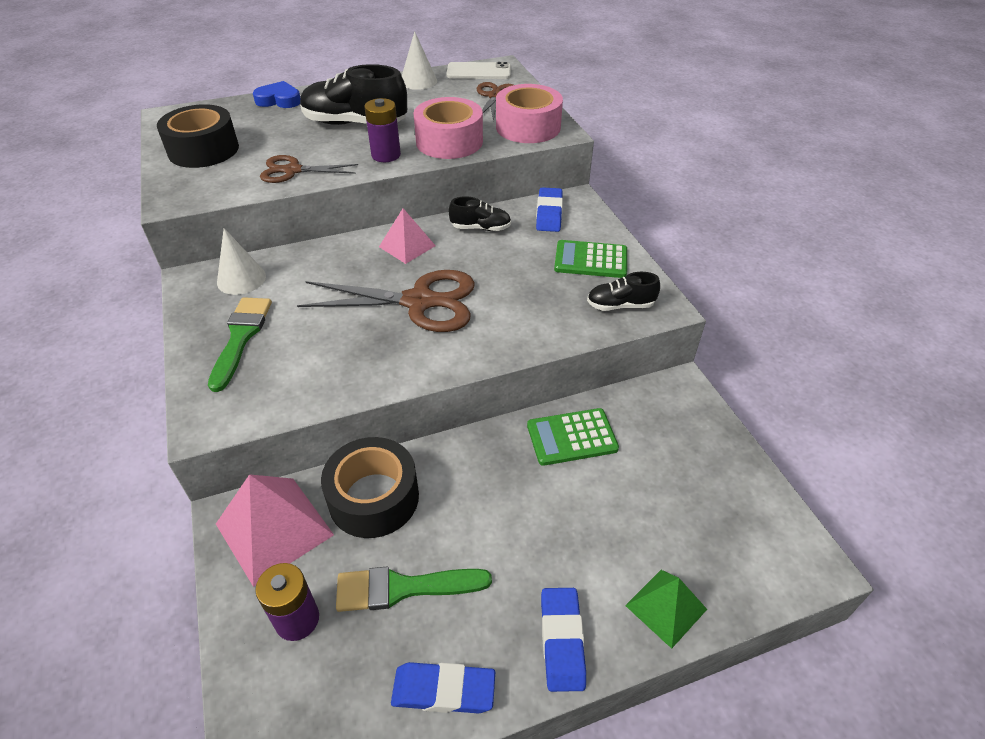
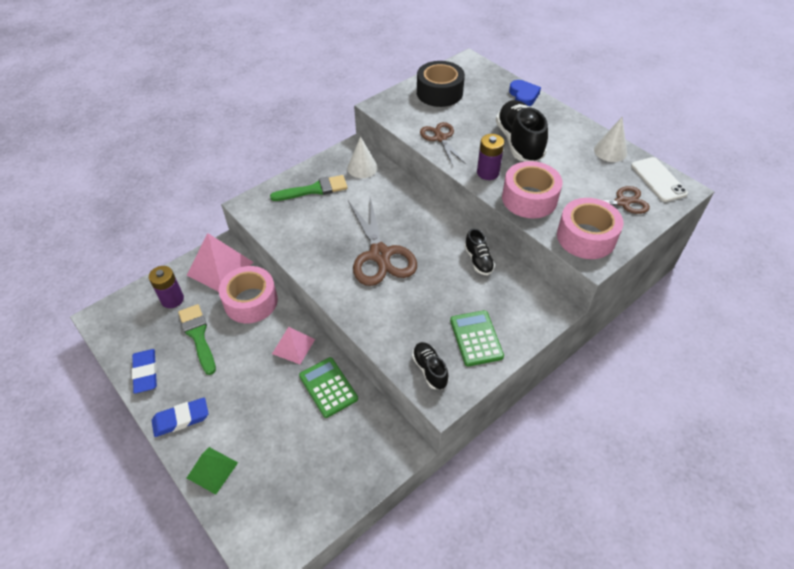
camera: 70 degrees right, 5 degrees up
black tape [321,437,419,538] -> pink tape [219,266,278,323]
pink pyramid [379,208,436,264] -> pink pyramid moved to [272,327,315,364]
blue eraser [536,187,563,232] -> none

